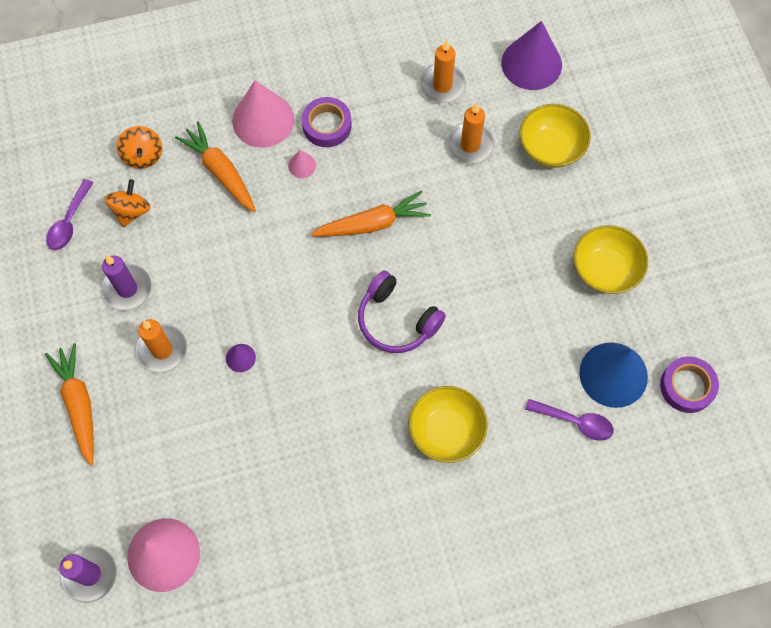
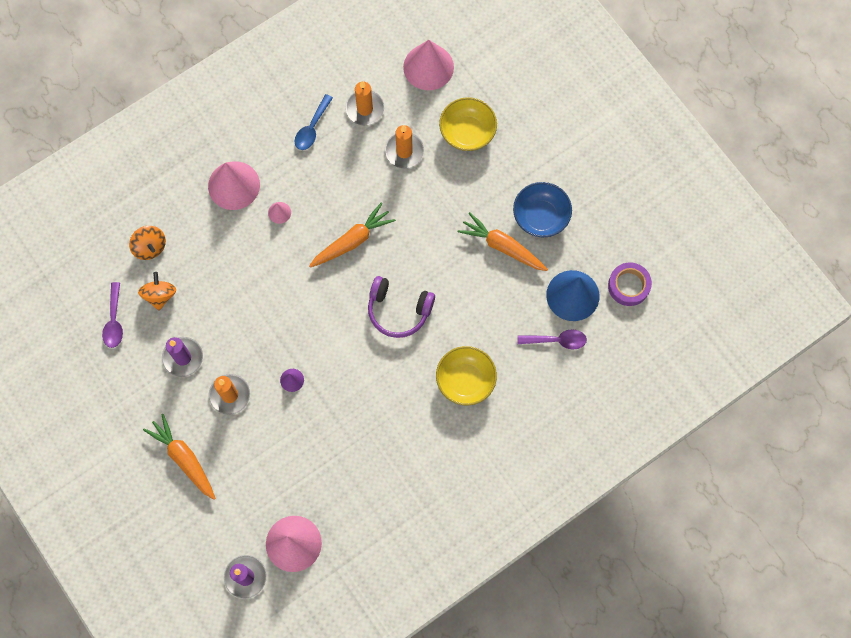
camera: 20 degrees left, 5 degrees up
orange carrot [175,121,256,212] -> orange carrot moved to [458,212,548,271]
purple tape [302,97,352,147] -> none
purple cone [501,21,562,90] -> pink cone [403,40,454,90]
yellow bowl [574,225,648,294] -> blue bowl [513,182,572,237]
none -> blue spoon [294,94,333,150]

